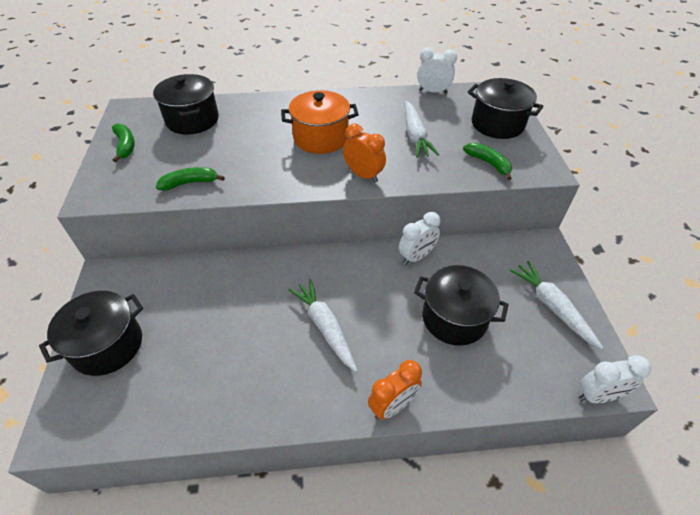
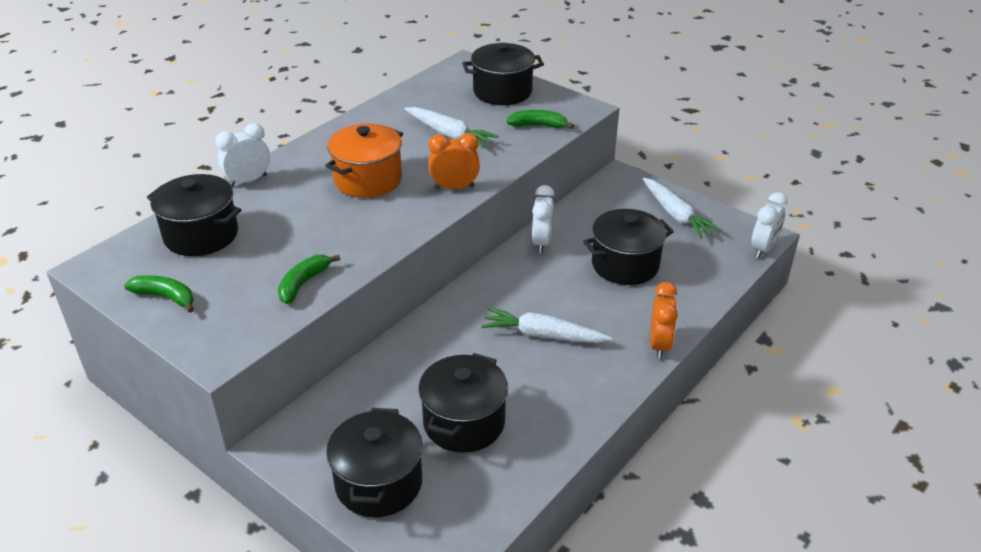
camera: 45 degrees left, 10 degrees down
white clock [417,47,457,94] -> white clock moved to [215,123,270,187]
white carrot [510,261,603,349] -> white carrot turned 135 degrees counterclockwise [643,178,721,239]
none -> black pot [418,353,508,453]

